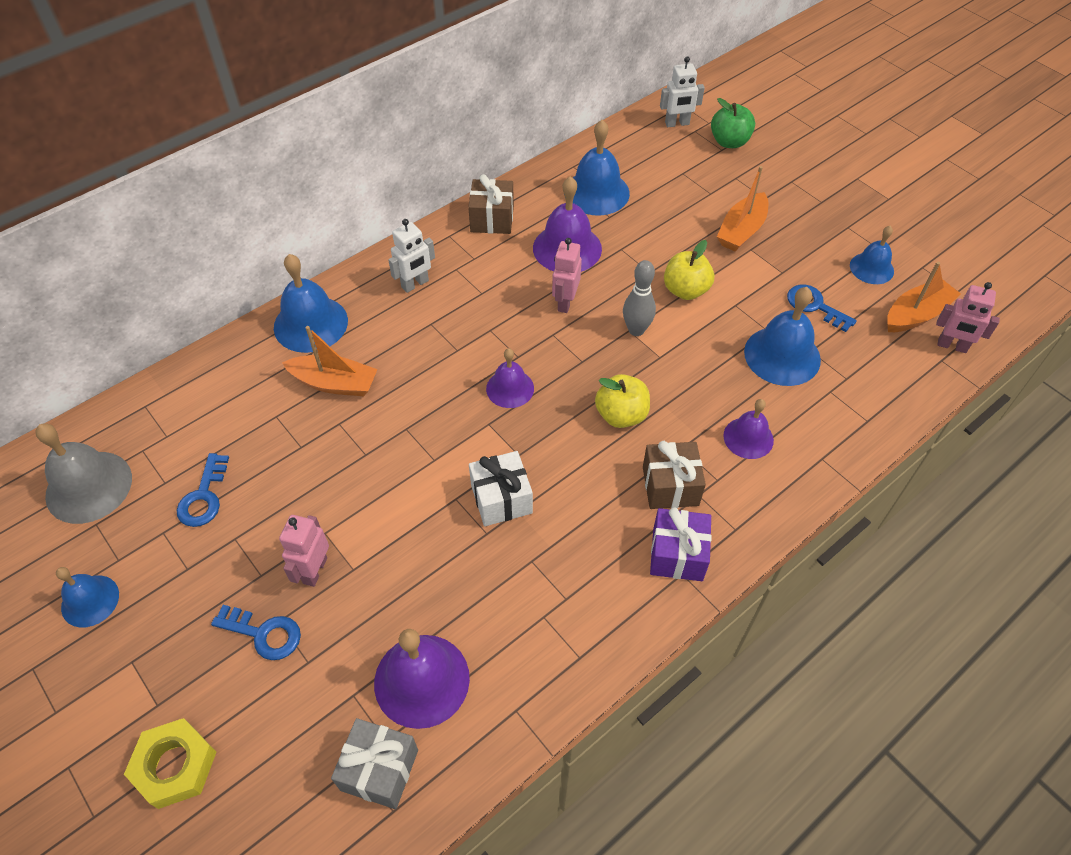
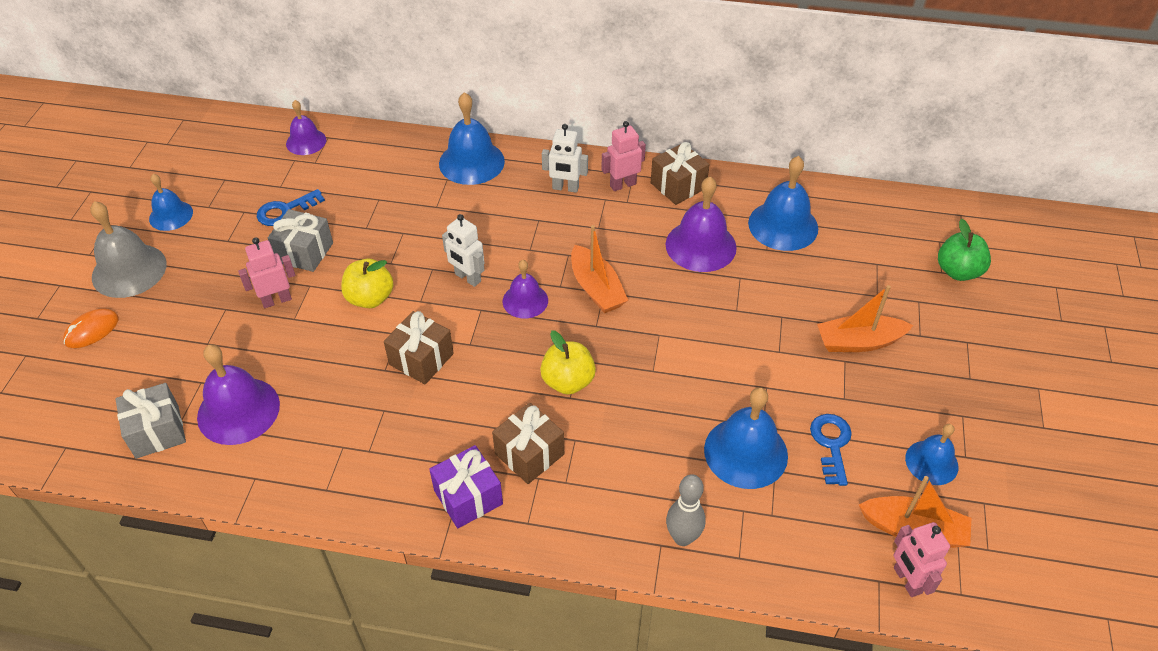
camera: 50 degrees right, 5 degrees down
grey bell [35,423,132,524] -> grey bell moved to [90,201,167,298]
yellow nut [124,718,216,809] -> orange mouse [63,308,119,348]
blue key [211,605,301,660] -> none
orange boat [282,326,378,396] -> orange boat moved to [571,225,628,313]
white gift [469,451,533,526] -> brown gift [384,311,454,384]
pink robot [552,238,582,313] -> pink robot moved to [601,121,646,191]
grey bowling pin [623,260,656,336] -> grey bowling pin moved to [666,474,706,546]
white robot [660,56,705,127] -> white robot moved to [442,214,484,287]
yellow apple [664,240,714,300] -> yellow apple moved to [341,259,394,308]
purple bell [723,399,774,459] -> purple bell moved to [286,100,326,155]
none -> grey gift [268,209,333,272]

